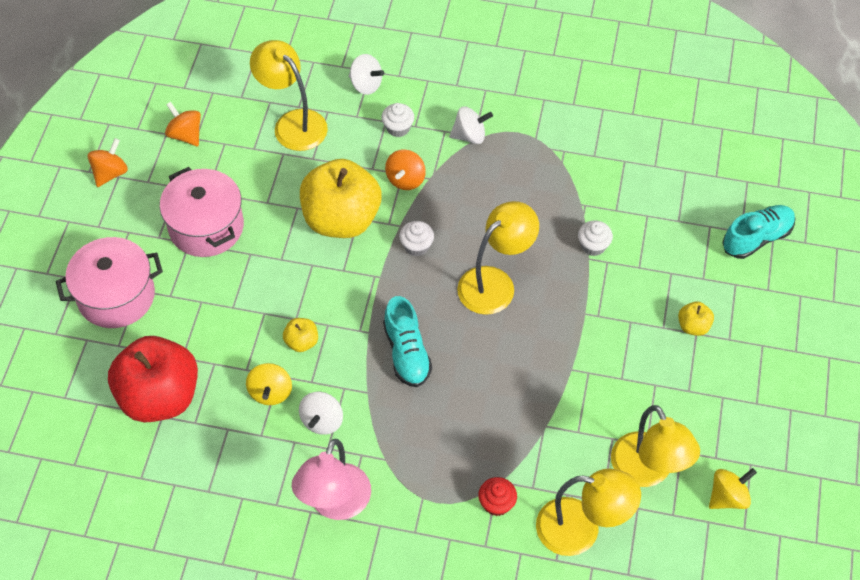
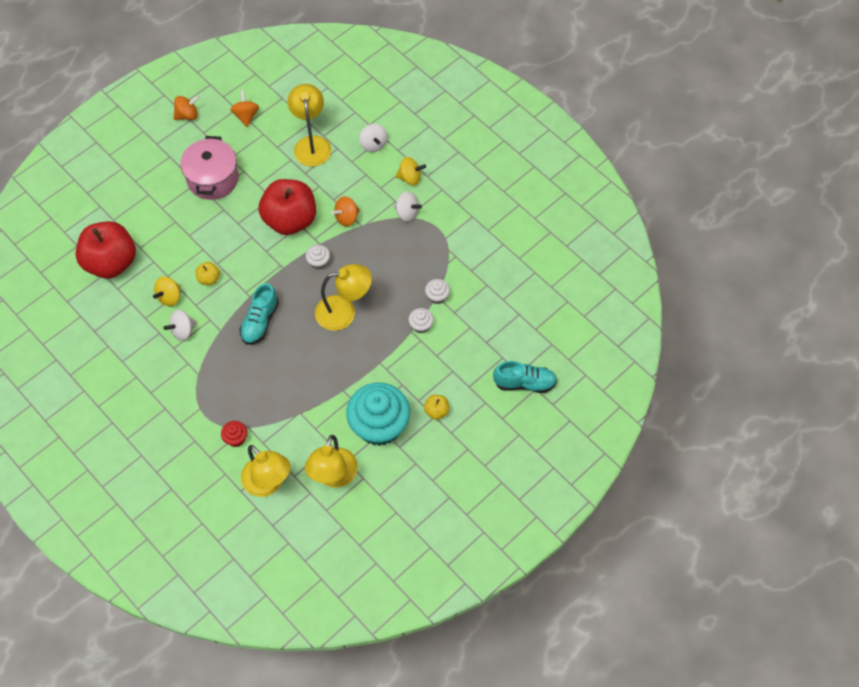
camera: 35 degrees right, 5 degrees up
pink pot [56,237,163,328] -> none
pink lamp [292,439,371,520] -> none
yellow apple [300,159,381,238] -> red apple [259,179,316,235]
white cupcake [381,103,414,137] -> white cupcake moved to [425,279,450,304]
yellow spinning top [709,468,757,509] -> yellow spinning top moved to [395,157,426,186]
none -> turquoise cupcake [346,383,410,446]

